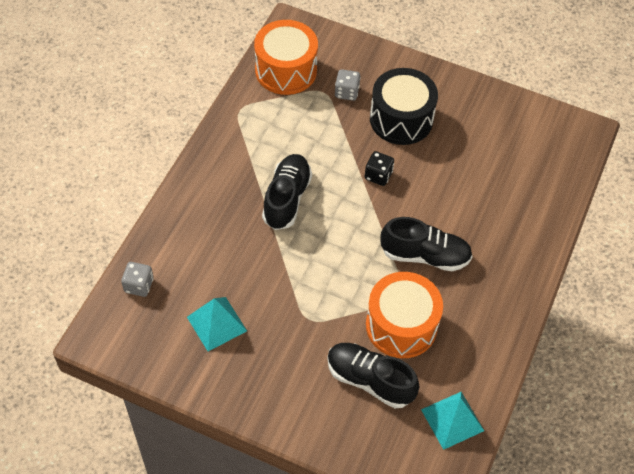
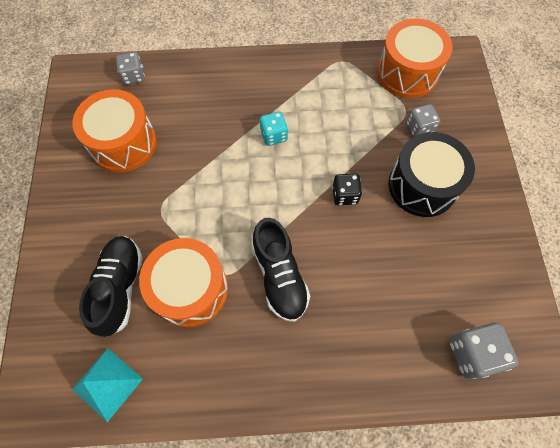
camera: 65 degrees right, 10 degrees up
turquoise pyramid [187,297,247,351] -> orange drum [72,89,157,172]
black shoe [262,154,312,230] -> turquoise dice [260,112,288,146]
none -> grey dice [449,323,518,379]

